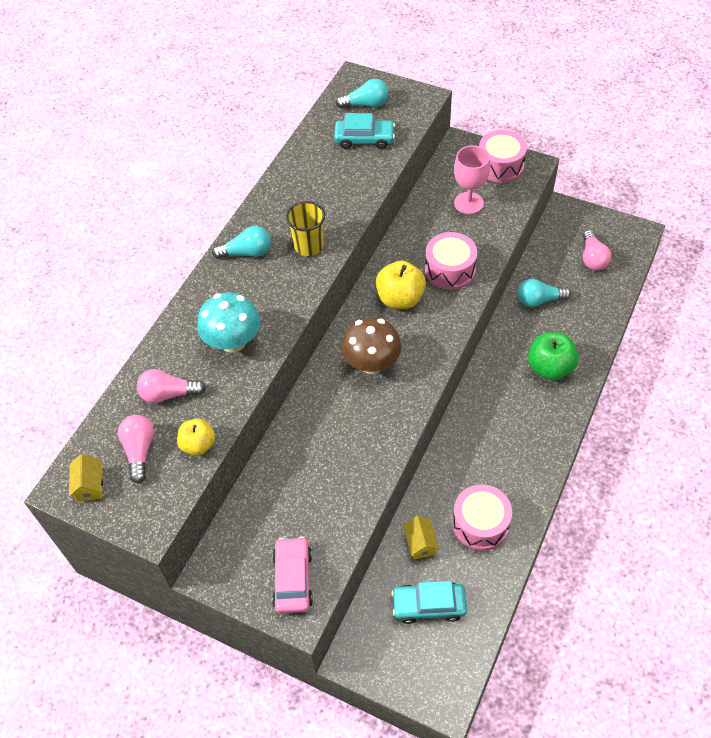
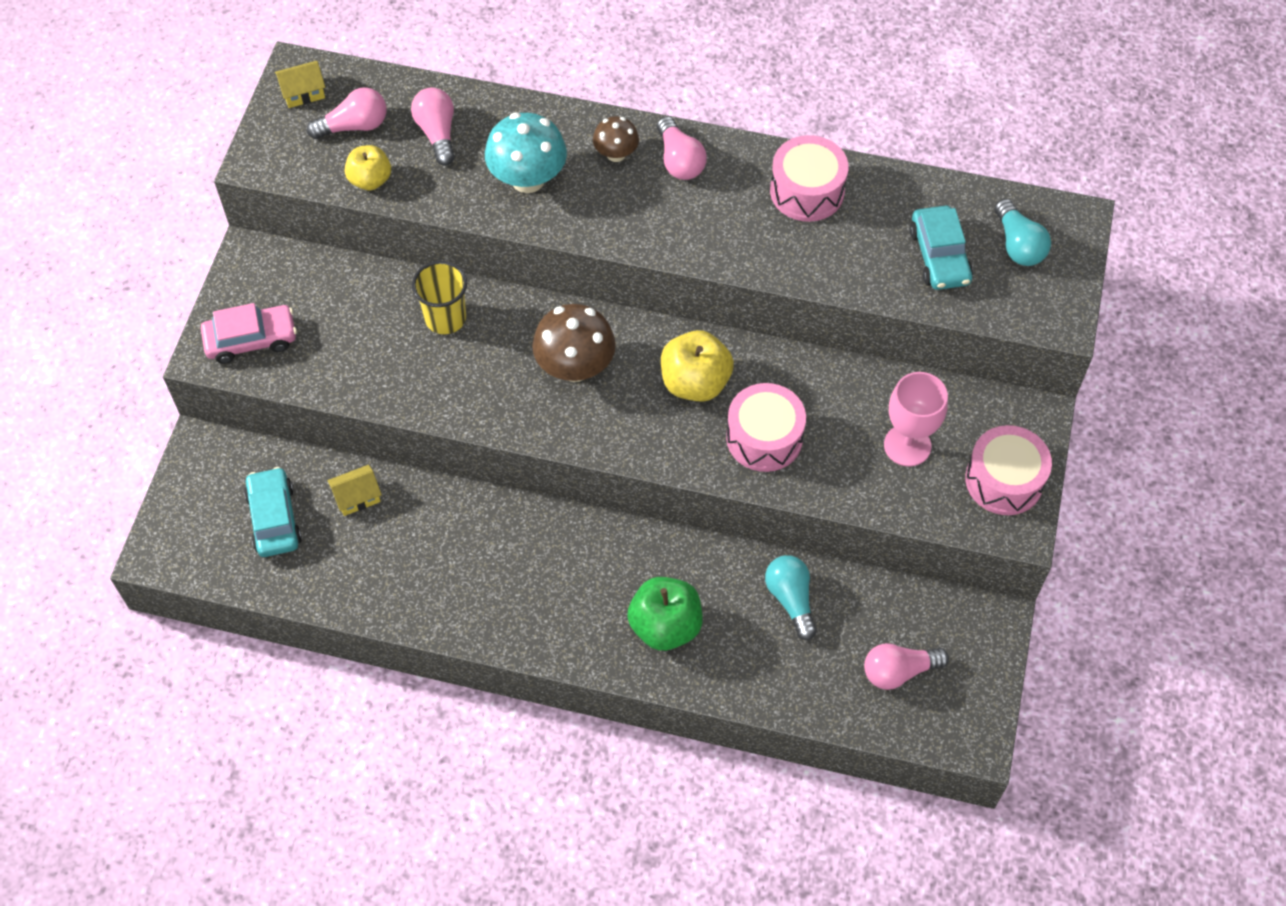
camera: 75 degrees right, 5 degrees up
turquoise light bulb [212,226,271,259] -> pink light bulb [657,116,707,180]
yellow cup [286,201,325,256] -> yellow cup moved to [412,261,467,334]
pink drum [453,484,512,550] -> pink drum moved to [770,135,849,222]
none -> brown mushroom [593,116,639,162]

